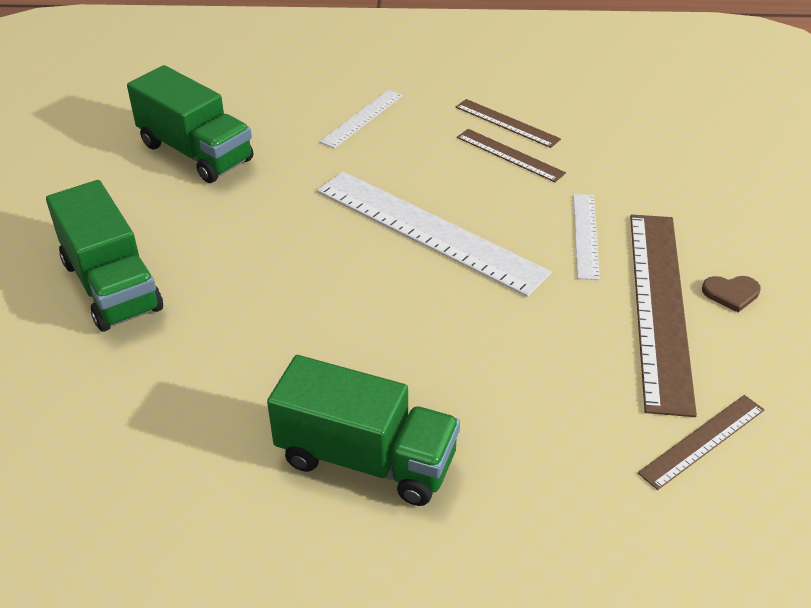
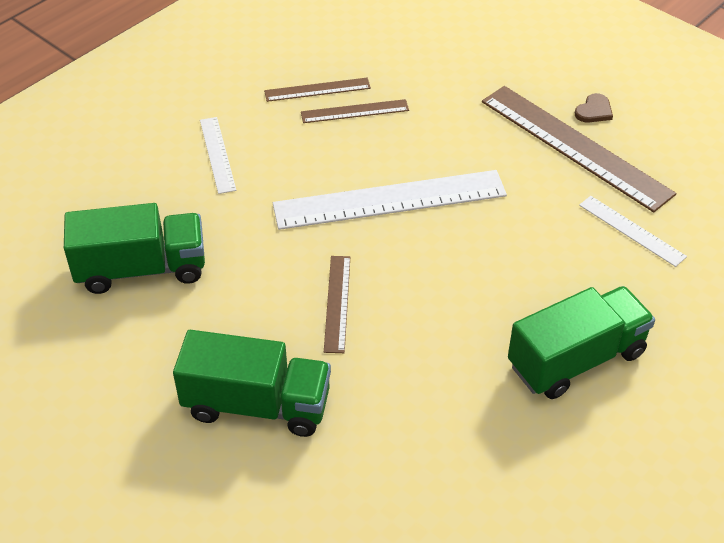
camera: 50 degrees left, 5 degrees up
white ruler [573,194,600,280] -> white ruler moved to [579,196,687,267]
brown ruler [638,395,765,490] -> brown ruler moved to [324,256,350,353]

